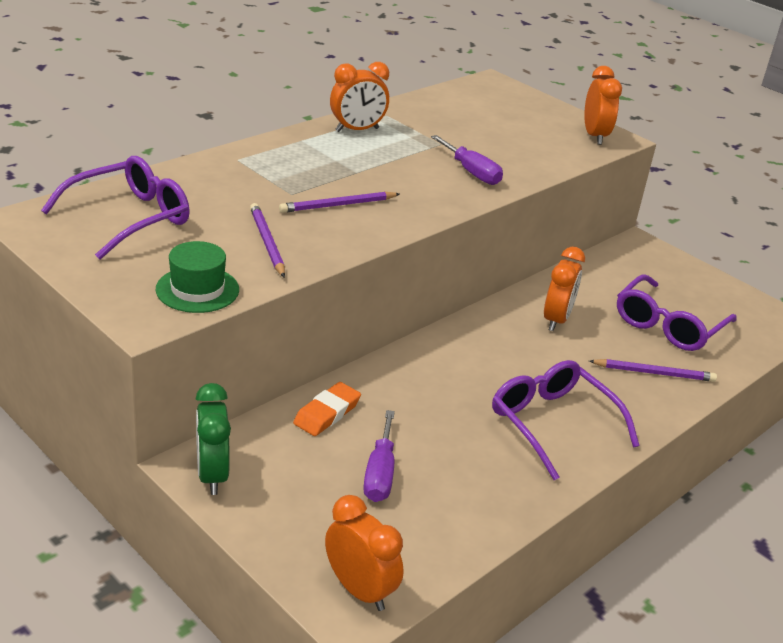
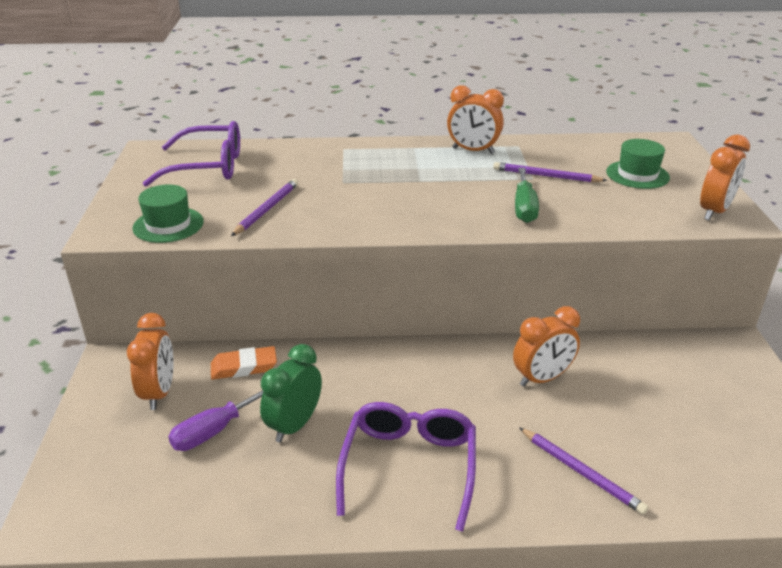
camera: 45 degrees right, 0 degrees up
green clock [195,383,231,495] -> green clock moved to [260,344,322,443]
purple pencil [279,191,400,213] -> purple pencil moved to [493,162,607,182]
orange clock [325,495,404,611] -> orange clock moved to [127,313,174,410]
purple screwdriver [431,135,503,185] -> green screwdriver [515,168,539,223]
purple glasses [617,275,737,351] -> none
none -> green hat [606,139,670,189]

